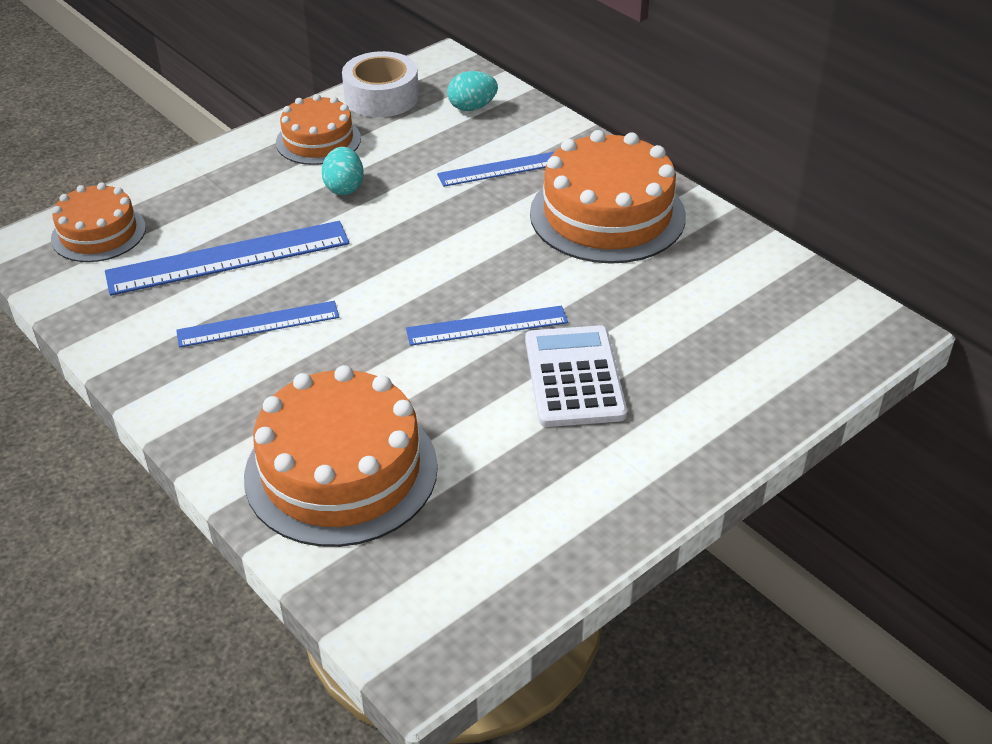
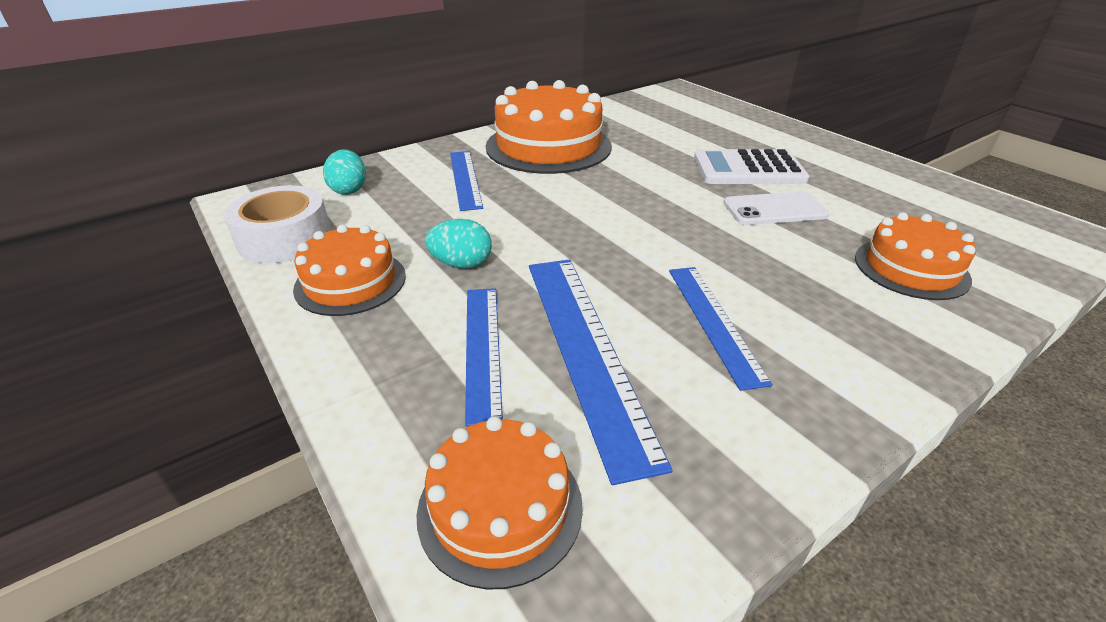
camera: 85 degrees left, 5 degrees down
orange cake [244,365,438,547] -> orange cake [855,212,976,300], size x0.59
blue ruler [406,306,568,346] -> blue ruler moved to [465,288,503,427]
none -> white phone [723,191,829,225]

